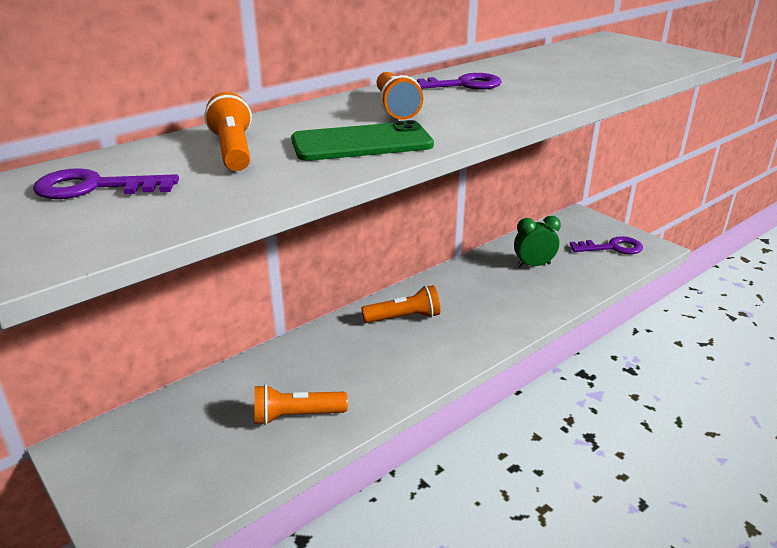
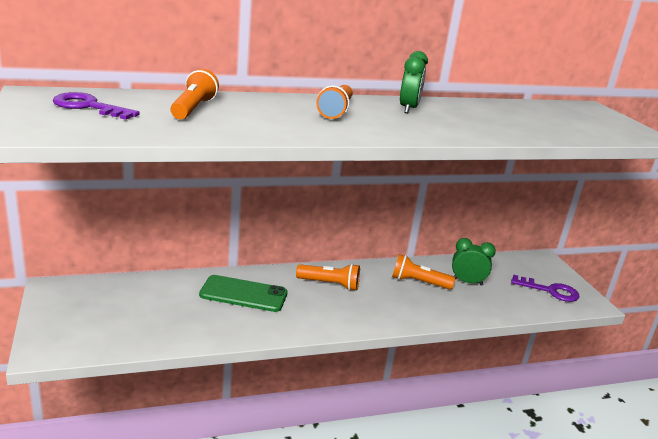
camera: 20 degrees right, 5 degrees down
orange flashlight [255,384,348,425] -> orange flashlight moved to [392,254,455,290]
green phone [291,120,434,161] -> green phone moved to [199,275,288,312]
purple key [417,73,502,90] -> green clock [400,51,428,113]

